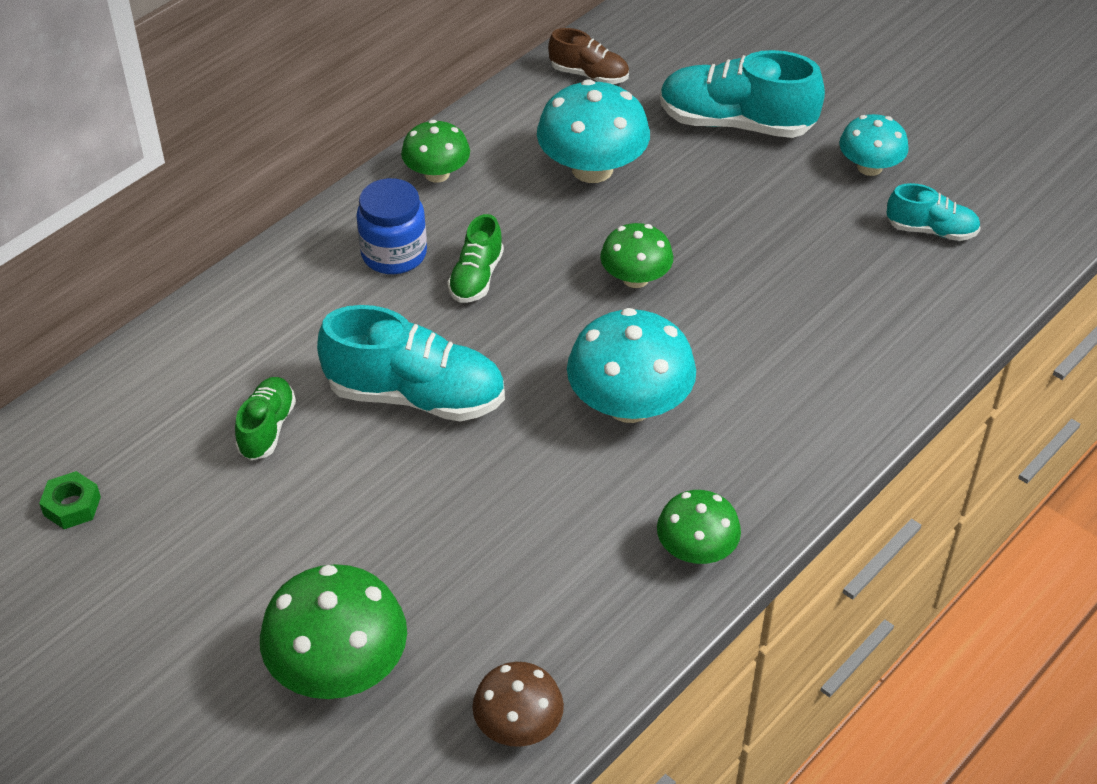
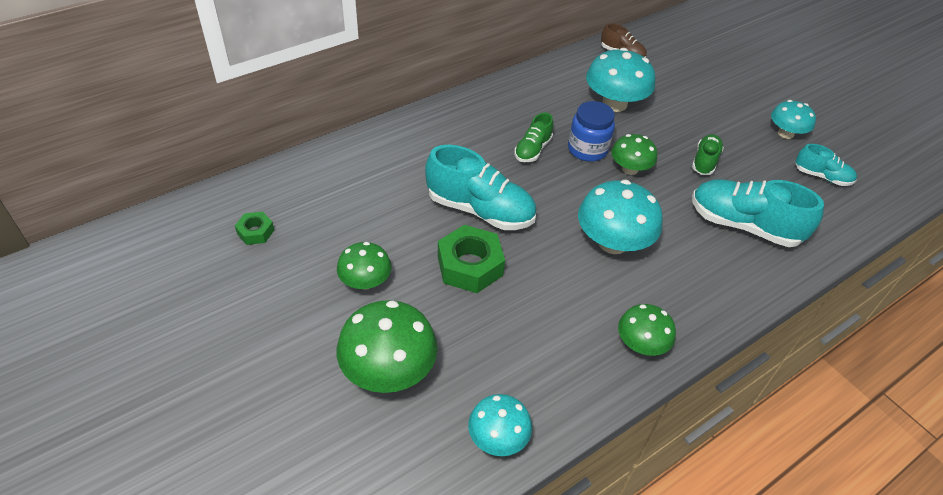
camera: 10 degrees right, 0 degrees up
green shoe [235,377,296,460] -> green shoe moved to [692,134,724,175]
blue jar [356,178,427,274] -> blue jar moved to [568,101,615,162]
green mushroom [401,120,470,183] -> green mushroom moved to [337,242,392,290]
brown mushroom [472,662,564,747] -> turquoise mushroom [468,394,532,456]
turquoise shoe [660,50,825,138] -> turquoise shoe moved to [692,179,824,247]
none -> green nut [438,225,505,293]

